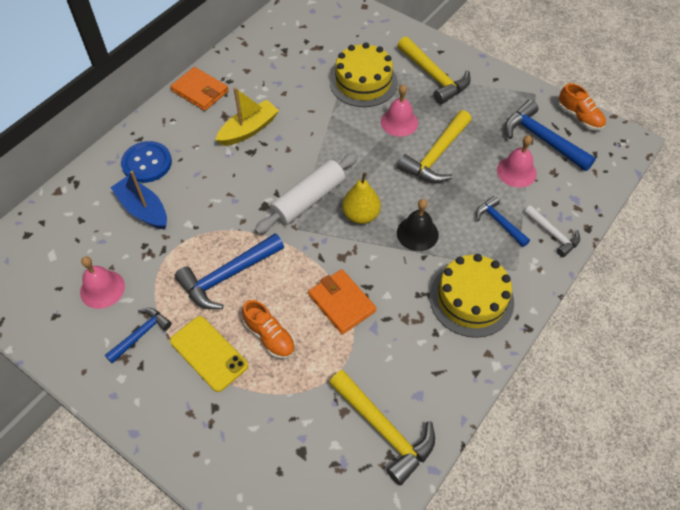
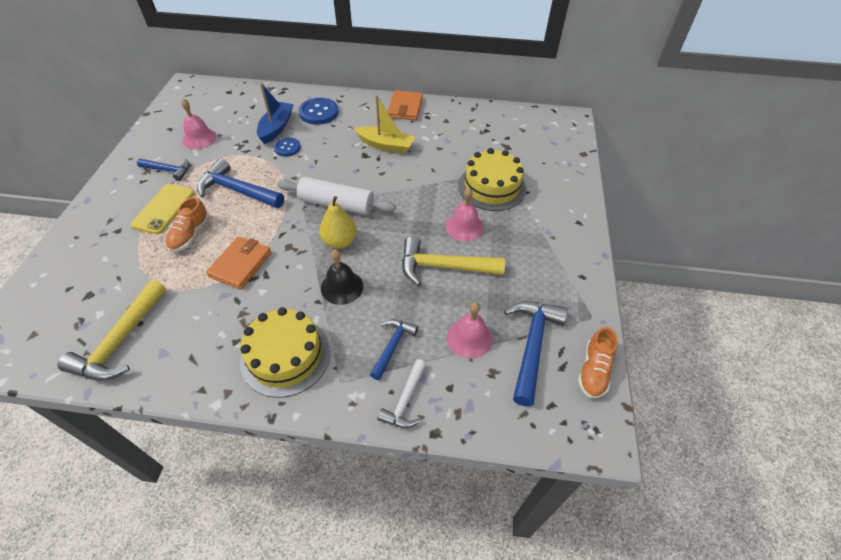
camera: 60 degrees right, 5 degrees down
yellow hammer [397,36,471,104] -> none
none -> blue button [274,137,301,157]

